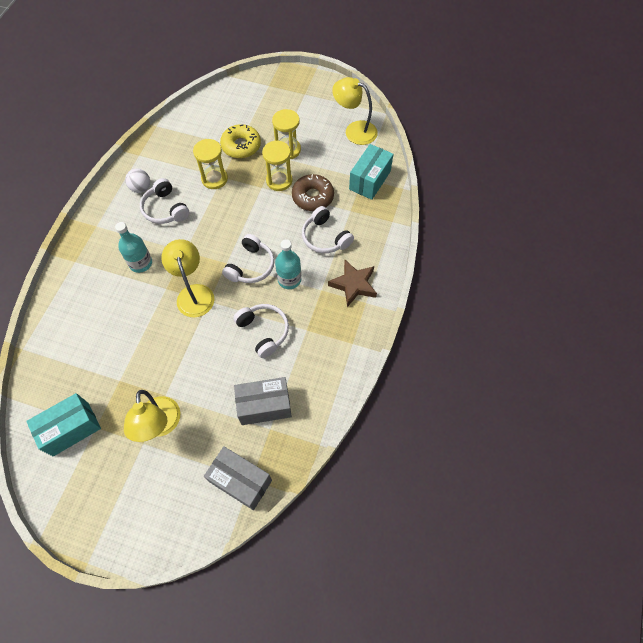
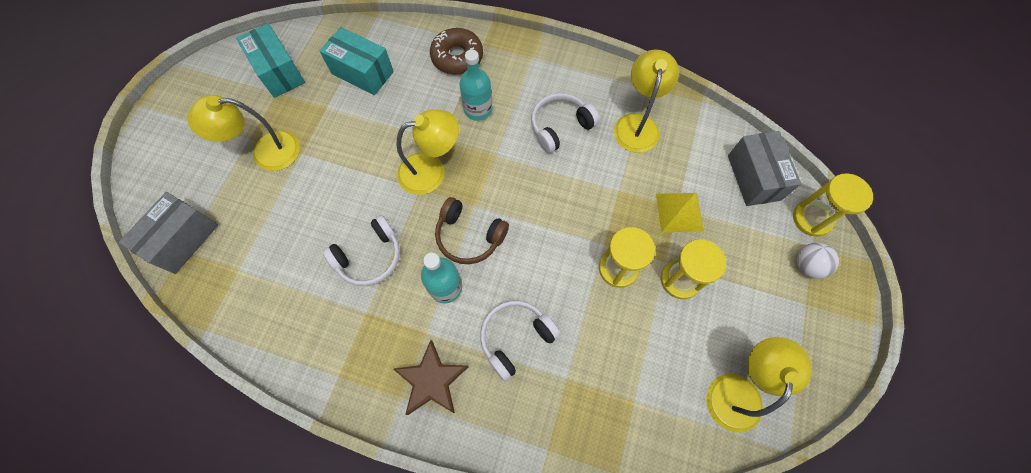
camera: 90 degrees right, 5 degrees up
white ball [125,169,150,193] -> white ball moved to [797,243,839,279]
yellow hourglass [193,139,228,189] -> yellow hourglass moved to [793,173,873,237]
yellow donut [220,124,261,158] -> yellow pyramid [656,193,704,232]
white headphones [222,234,275,283] -> brown headphones [435,197,509,264]
grey box [234,377,292,425] -> grey box moved to [728,131,801,206]
brown donut [292,174,334,211] -> brown donut moved to [430,28,483,75]
turquoise box [349,144,393,200] -> turquoise box moved to [320,27,394,95]
none -> yellow lamp [614,50,679,153]

